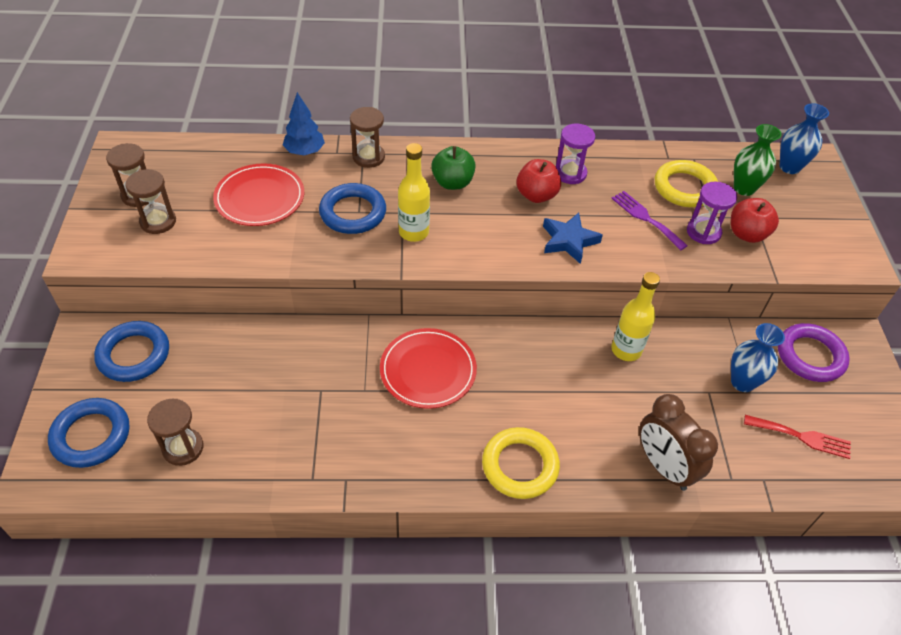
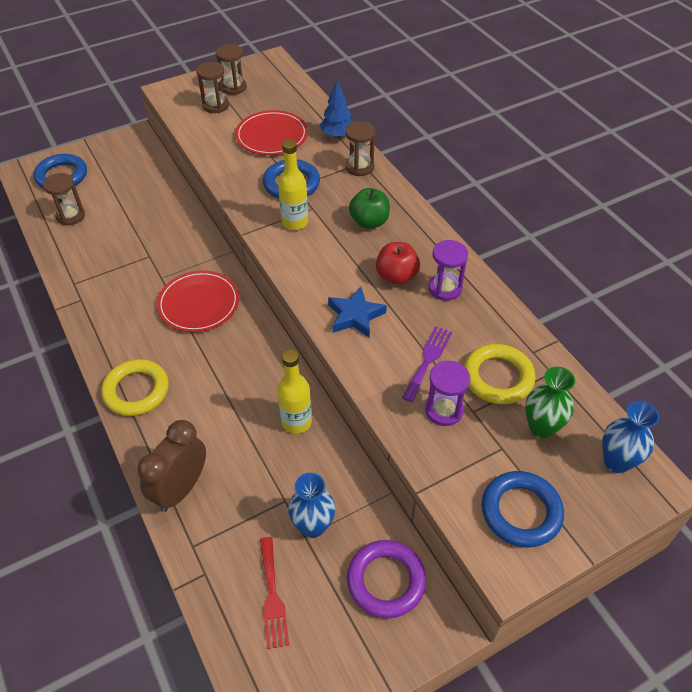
camera: 65 degrees right, 0 degrees up
blue ring [94,321,169,382] -> blue ring moved to [482,471,564,548]
red apple [731,198,779,243] -> none

